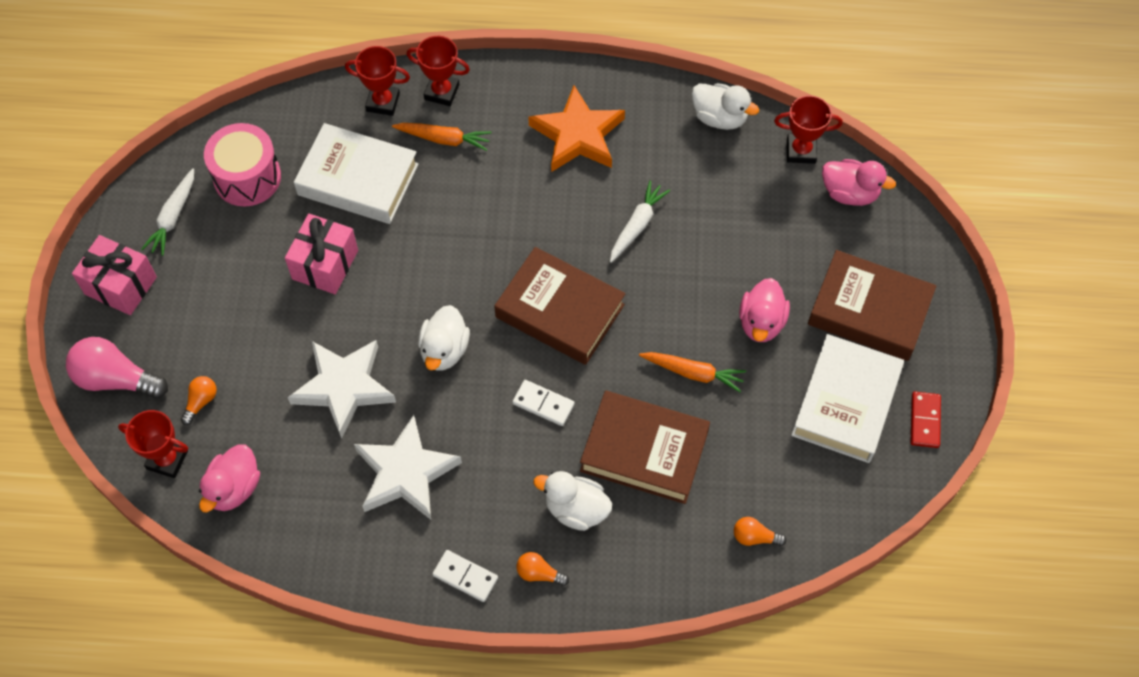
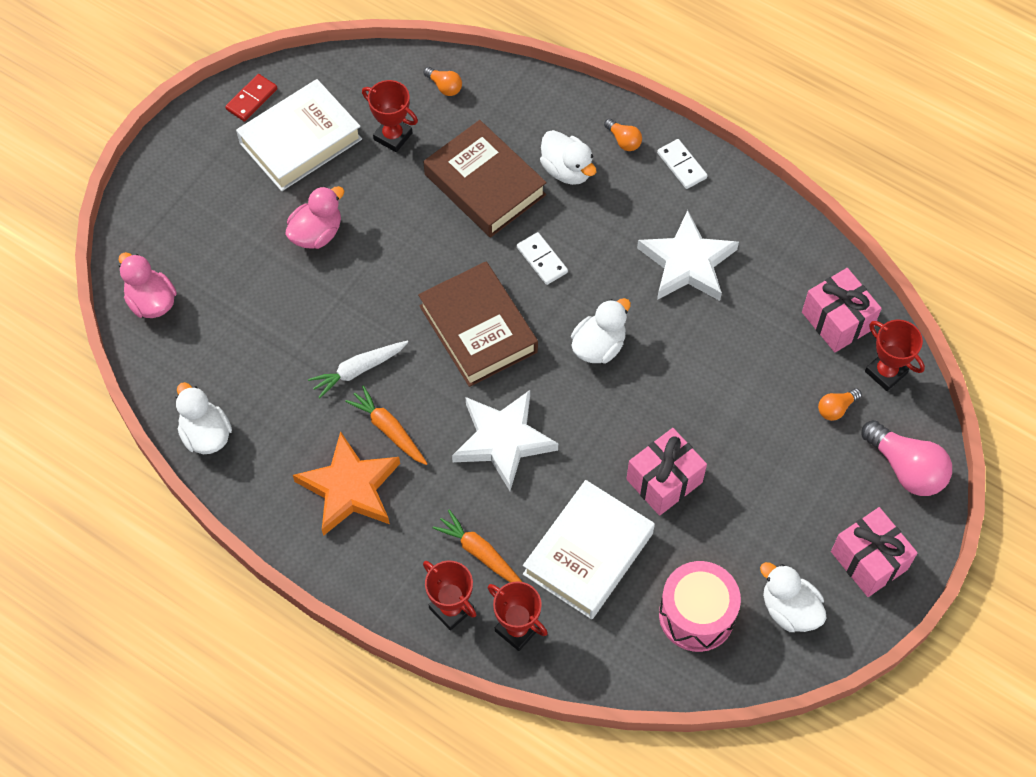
camera: 150 degrees left, 0 degrees up
white carrot [141,168,194,256] -> white duck [760,562,827,632]
pink duck [199,444,260,512] -> pink gift [802,268,882,352]
white star [288,340,396,439] -> white star moved to [452,390,558,491]
white book [294,123,418,224] -> white book turned 75 degrees clockwise [523,480,655,619]
orange carrot [639,352,746,392] -> orange carrot moved to [345,386,428,465]
red trophy [774,95,842,164] -> red trophy moved to [362,80,418,152]
brown book [808,250,936,361] -> none

